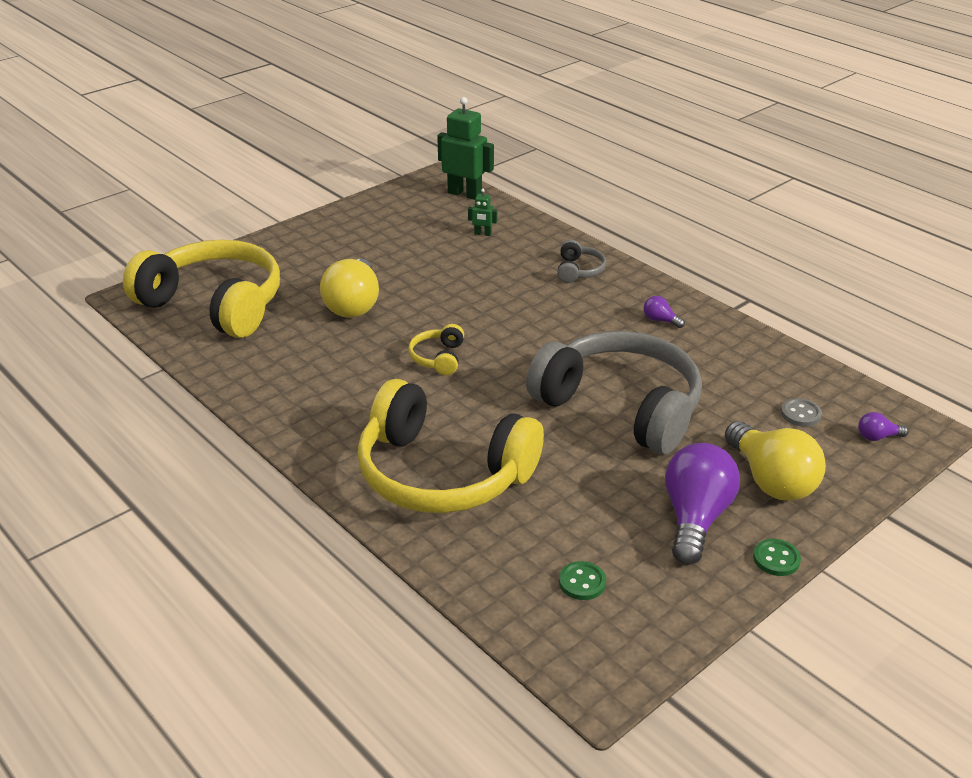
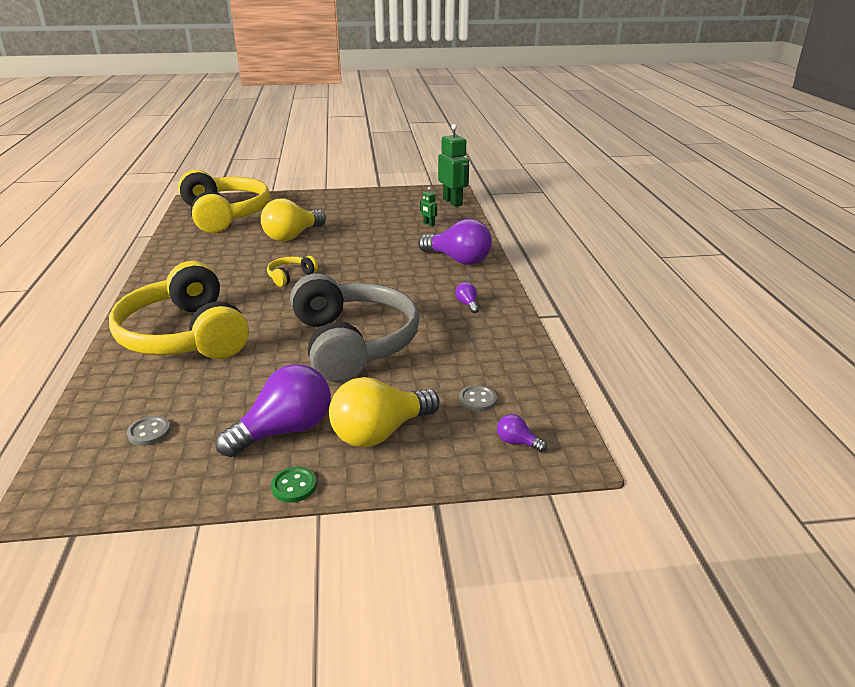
camera: 35 degrees right, 5 degrees down
grey headphones [557,240,606,283] -> purple light bulb [418,219,492,265]
green button [559,561,606,600] -> grey button [127,416,171,446]
yellow light bulb [725,421,826,501] -> yellow light bulb turned 45 degrees clockwise [329,377,440,447]

